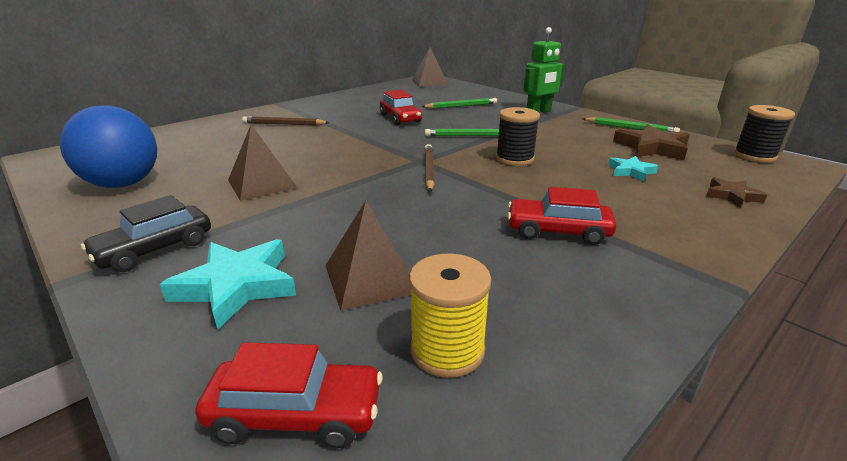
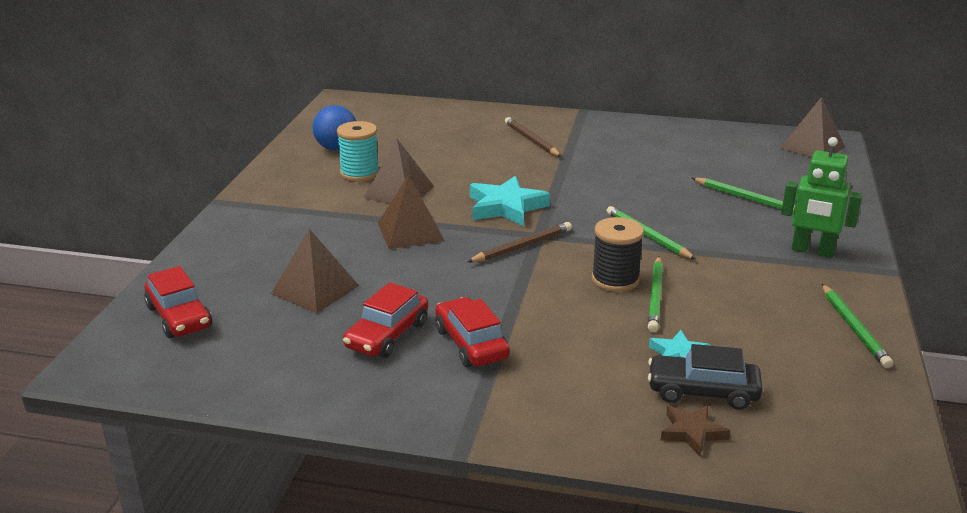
camera: 55 degrees right, 0 degrees up
blue ball [60,105,157,188] -> blue ball [313,105,356,150], size x0.65
black car [81,195,211,272] -> black car moved to [648,344,763,410]
turquoise star [159,239,296,330] -> turquoise star moved to [470,176,550,226]
red car [380,90,422,125] -> red car moved to [343,282,428,358]
yellow spool [409,253,492,378] -> none
brown star [613,124,690,160] -> none
black spool [734,105,795,163] -> none
none -> turquoise spool [337,121,379,182]
none -> brown pyramid [378,175,445,249]
none -> green pencil [648,256,663,332]

